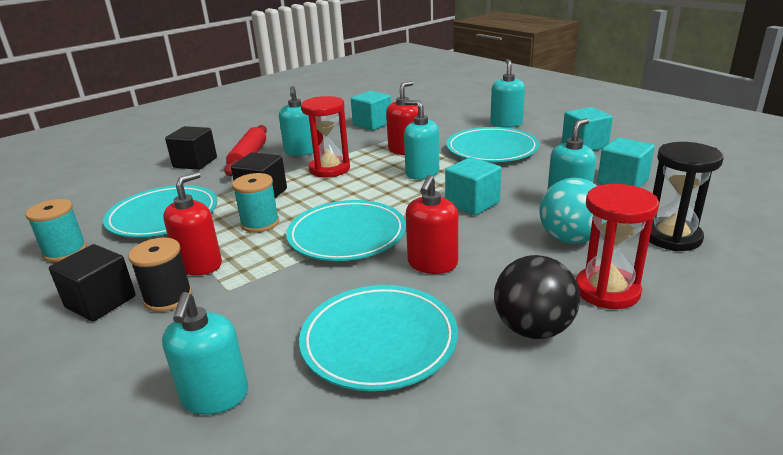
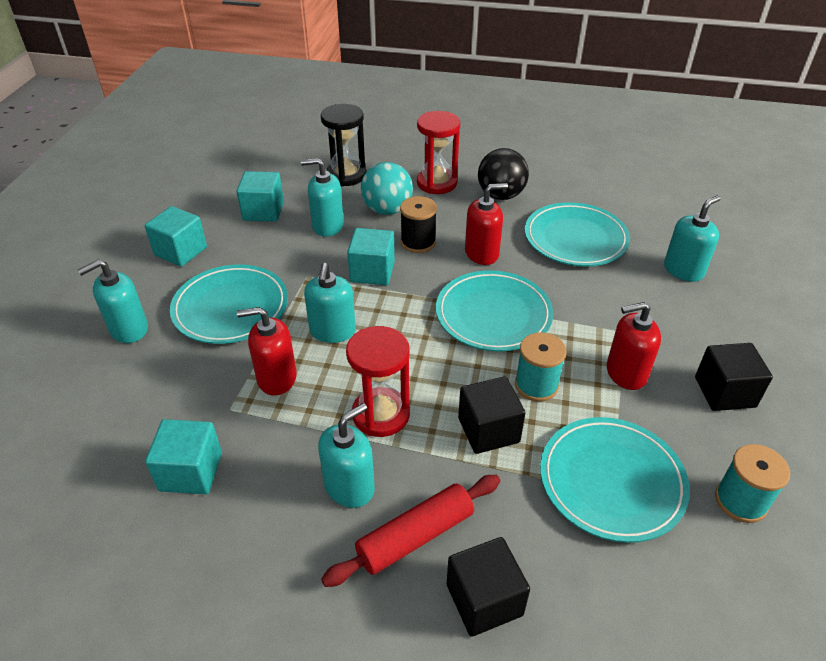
camera: 130 degrees left, 15 degrees up
black spool [128,238,192,312] -> black spool moved to [400,196,437,253]

